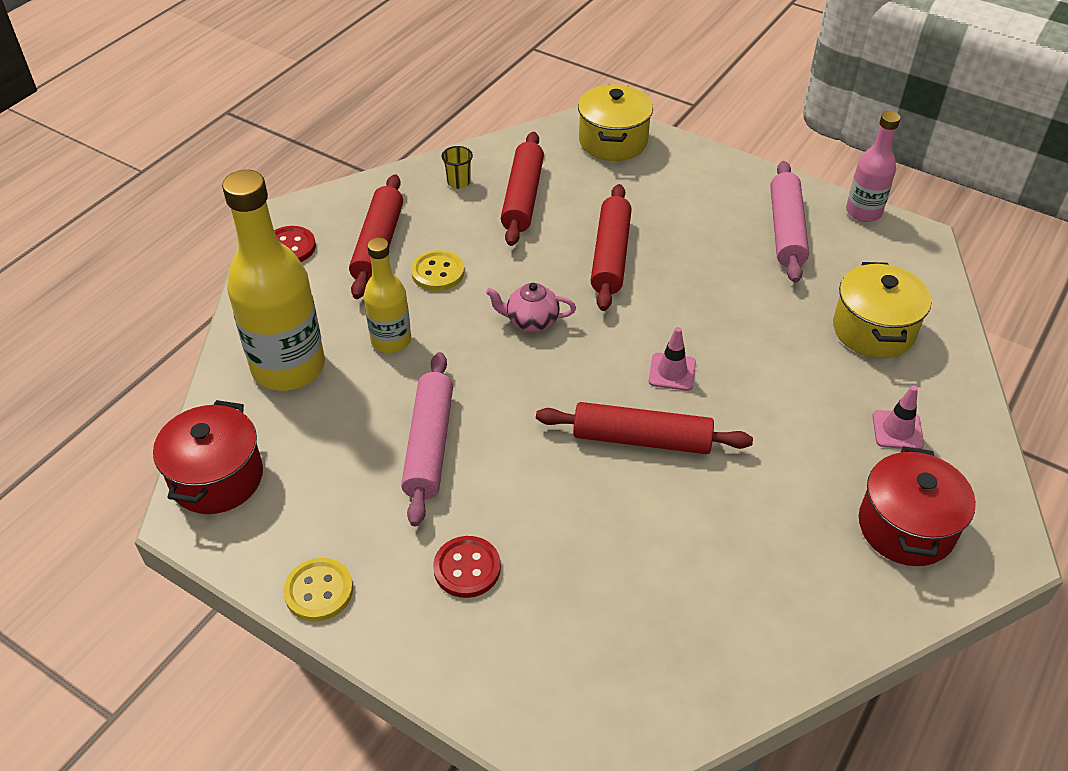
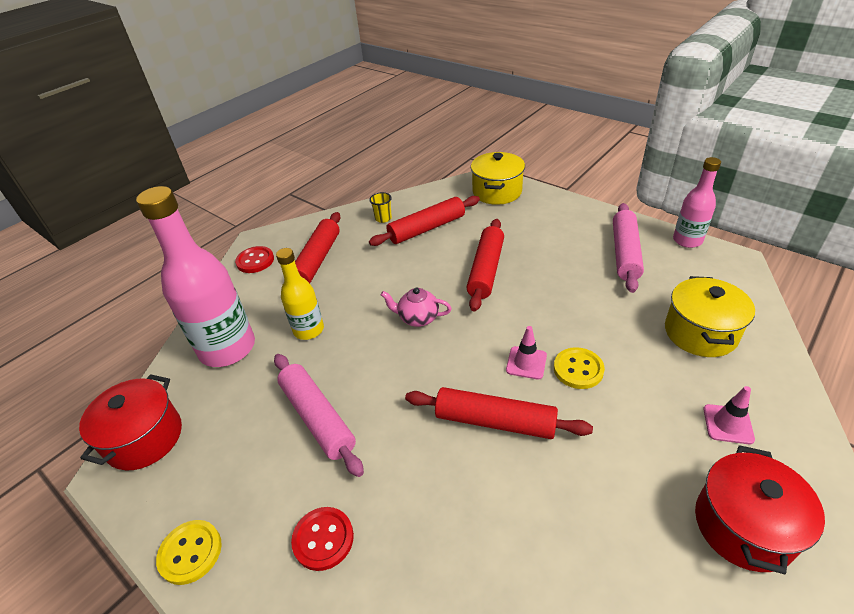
camera: 10 degrees right, 5 degrees down
yellow bottle [222,170,325,391] -> pink bottle [136,186,255,367]
pink rolling pin [401,352,453,526] -> pink rolling pin turned 45 degrees counterclockwise [274,354,364,477]
yellow button [411,250,464,291] -> yellow button moved to [554,347,605,389]
red rolling pin [501,132,544,246] -> red rolling pin turned 45 degrees clockwise [369,196,480,246]

